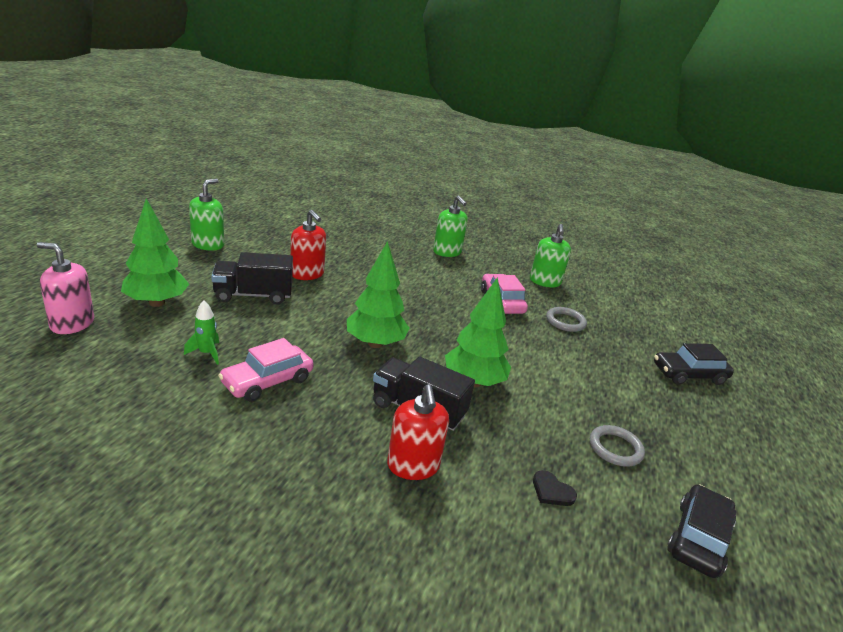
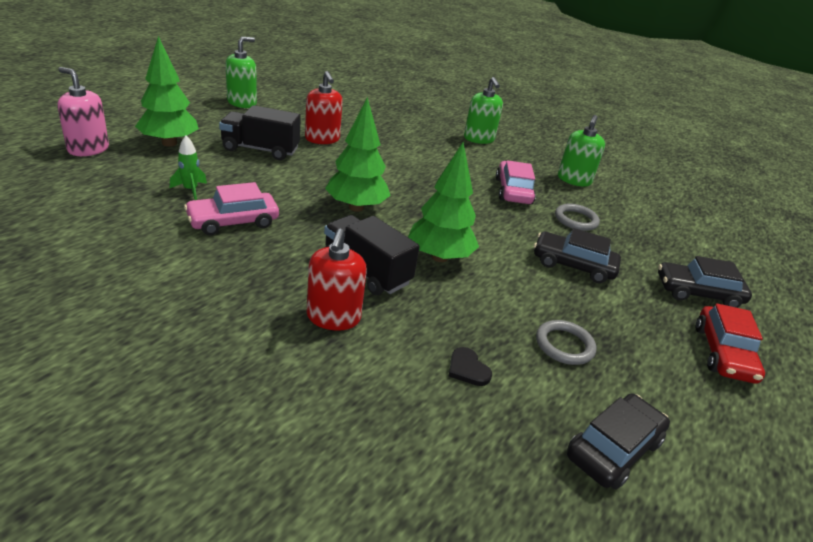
camera: 15 degrees right, 5 degrees up
none -> black car [534,228,621,283]
none -> red car [695,303,765,384]

